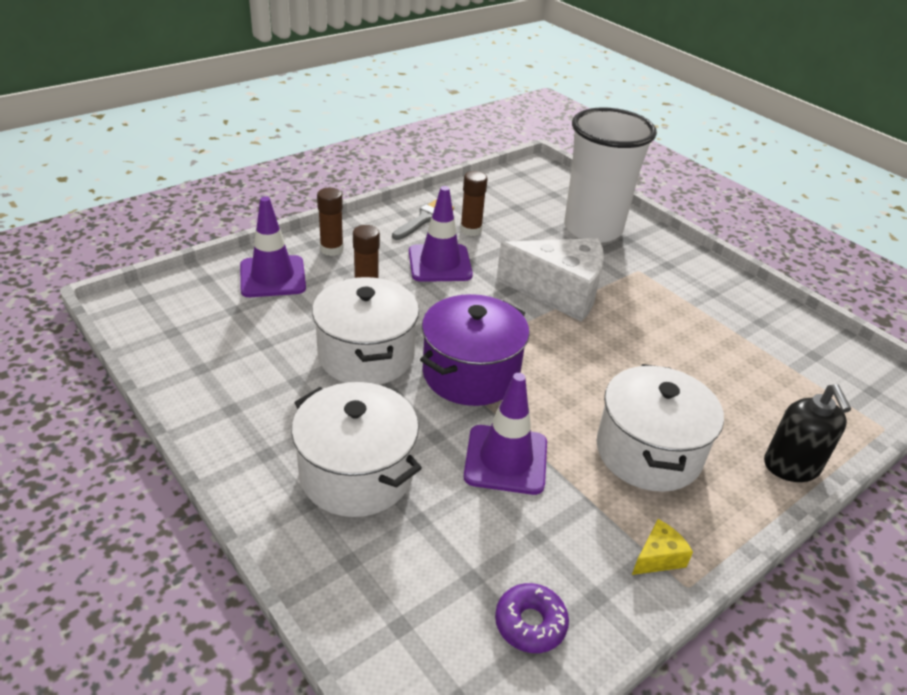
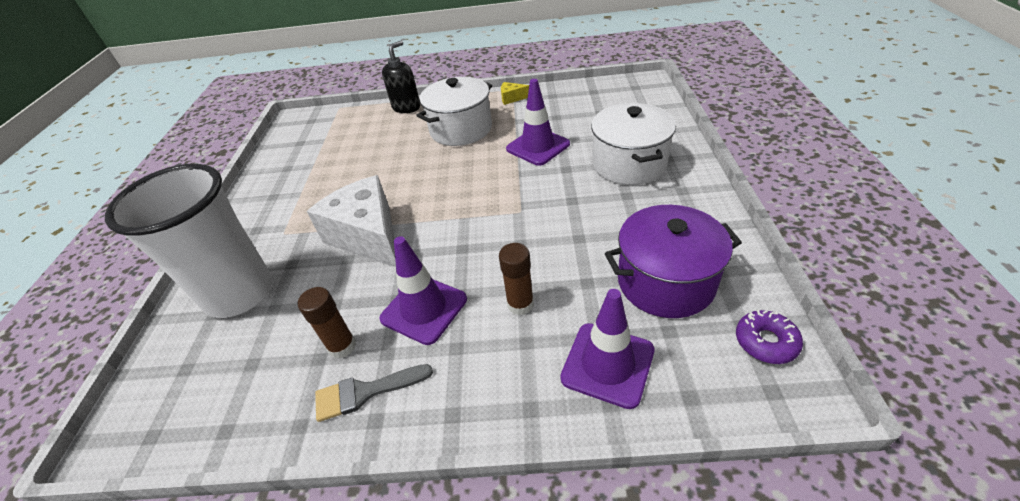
camera: 135 degrees left, 5 degrees up
white pot [312,277,419,385] -> none
brown glue stick [317,188,344,256] -> none
purple pot [420,294,529,406] -> purple pot moved to [605,205,742,318]
purple donut [495,583,569,653] -> purple donut moved to [736,310,803,364]

